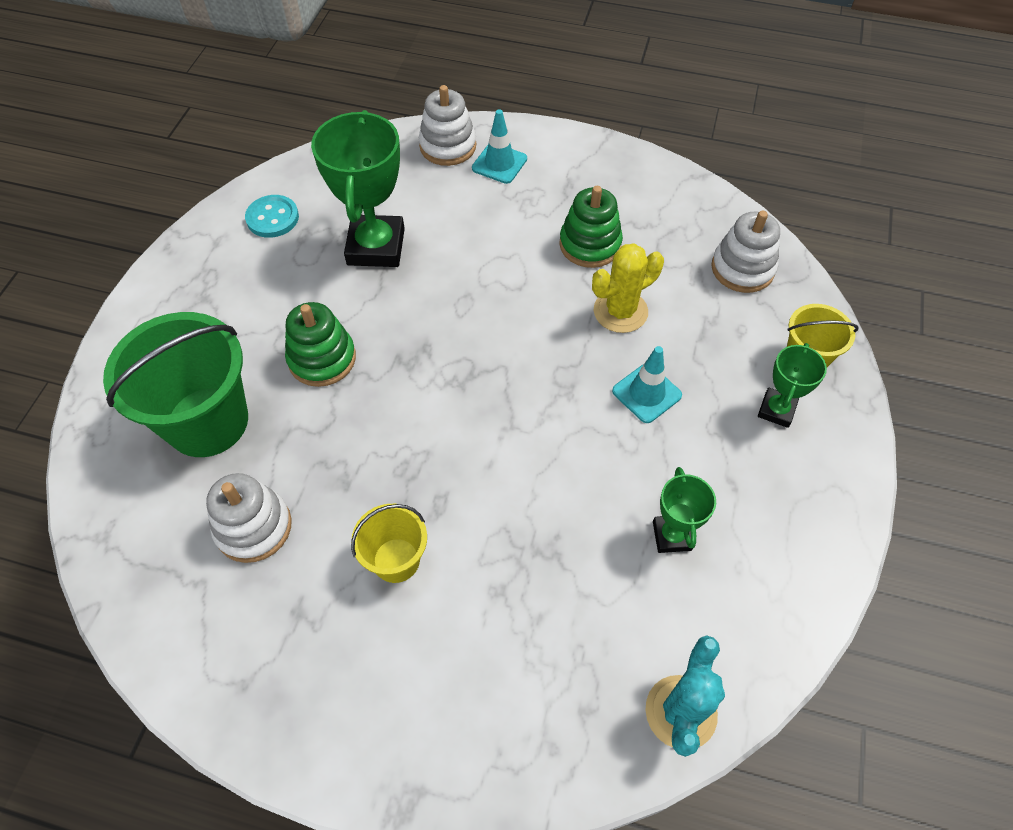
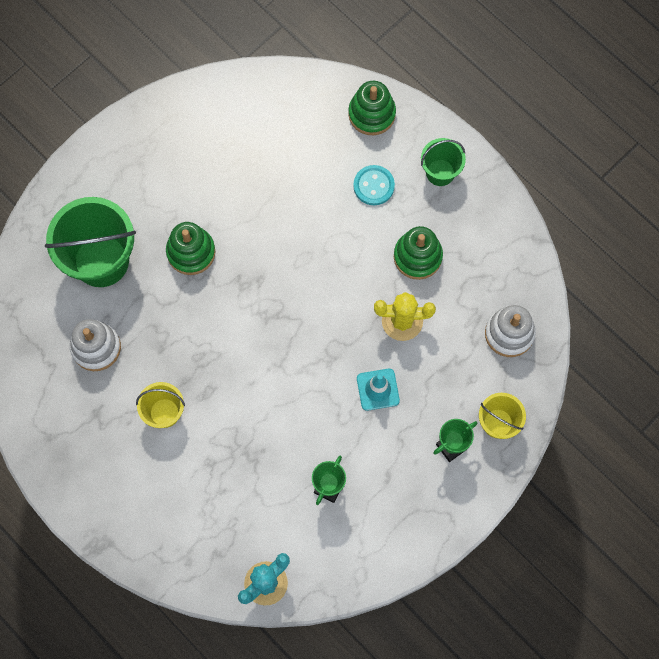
camera: 30 degrees right, 15 degrees up
turquoise button [245,195,299,238] -> turquoise button moved to [353,165,395,205]
green trophy [311,110,405,267] -> none
white stacking toy [419,85,476,166] -> green stacking toy [348,81,396,135]
turquoise traffic cone [472,109,527,184] -> none
none -> green bucket [421,138,466,186]

